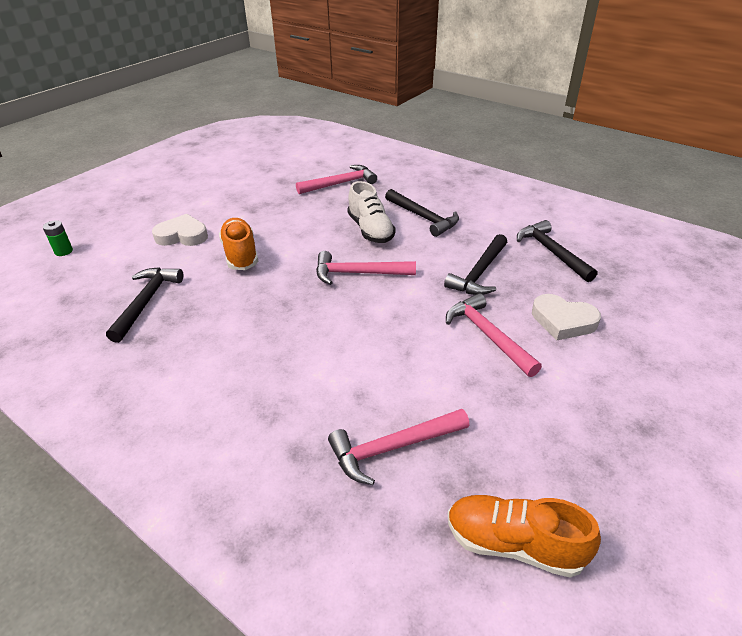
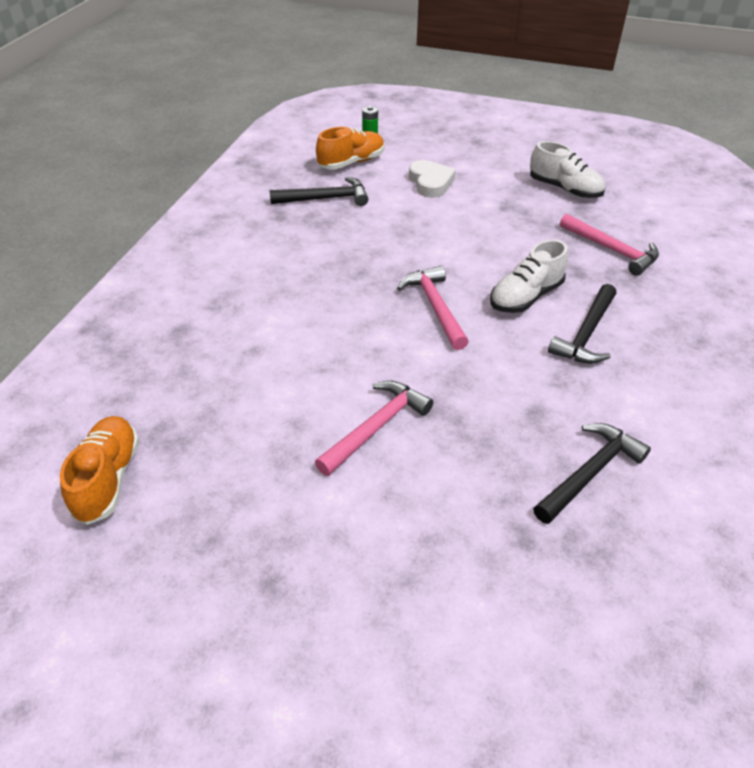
camera: 70 degrees right, 5 degrees up
orange shoe [219,218,258,270] -> orange shoe moved to [316,127,384,169]
pink hammer [328,409,469,485] -> none
black hammer [444,234,507,295] -> none
white heart [532,294,601,340] -> none
none -> white shoe [530,141,605,198]

